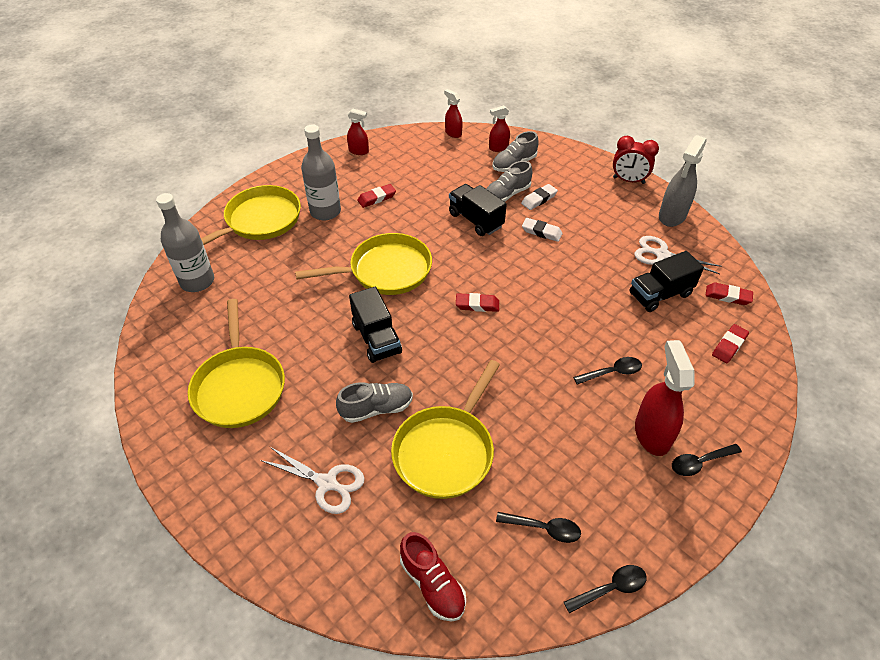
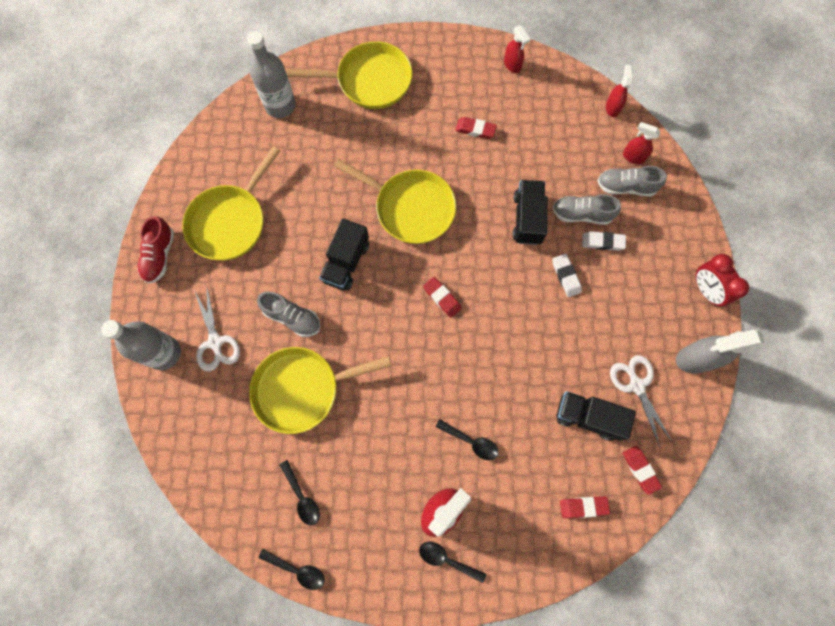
camera: 45 degrees right, 25 degrees up
grey bottle [301,124,341,220] -> grey bottle moved to [101,320,181,370]
red shoe [400,532,466,622] -> red shoe moved to [137,216,174,283]

